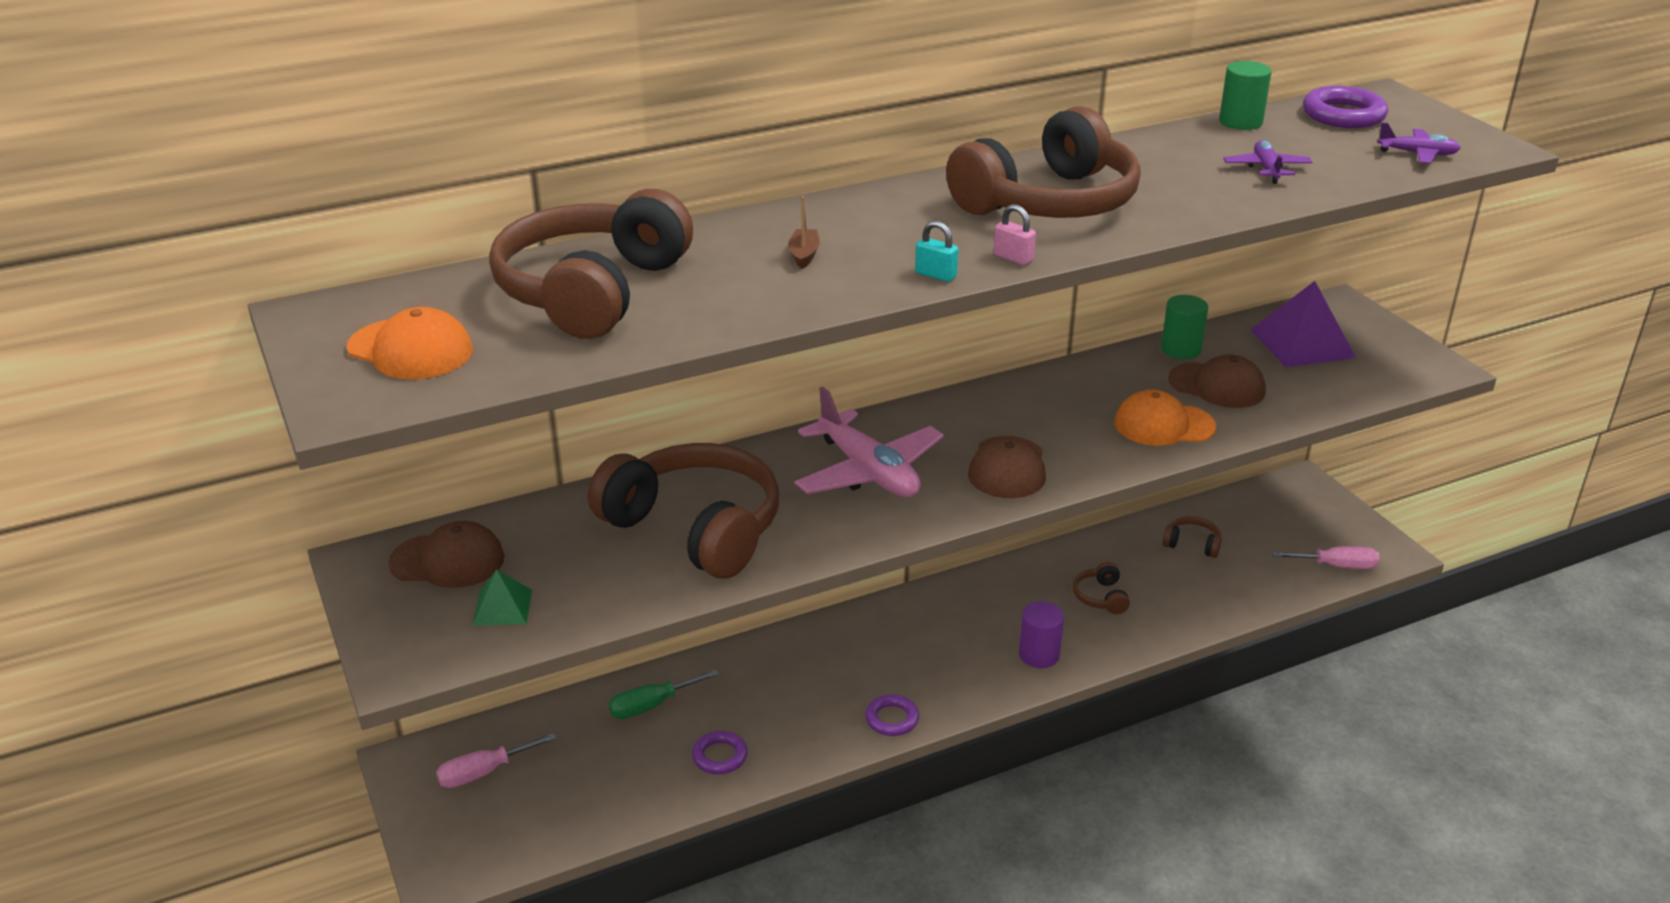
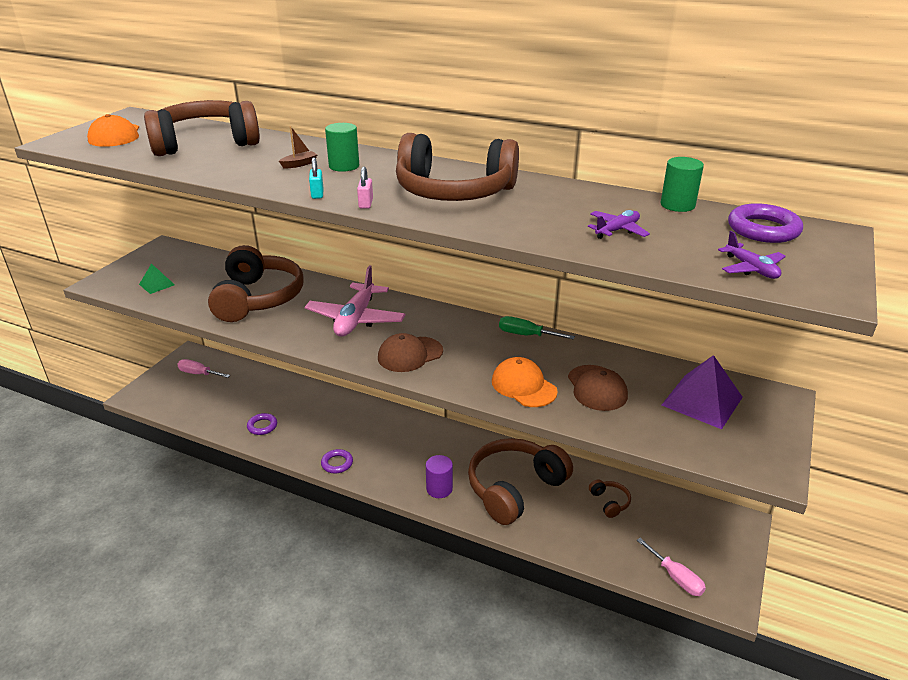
camera: 50 degrees right, 0 degrees up
brown cap [388,521,505,588] -> none
green screwdriver [608,670,719,719] -> green screwdriver moved to [499,316,575,339]
brown headphones [1073,562,1130,614] -> brown headphones [468,438,573,525], size x2.44
green cylinder [1161,295,1208,359] -> green cylinder moved to [325,123,359,172]

